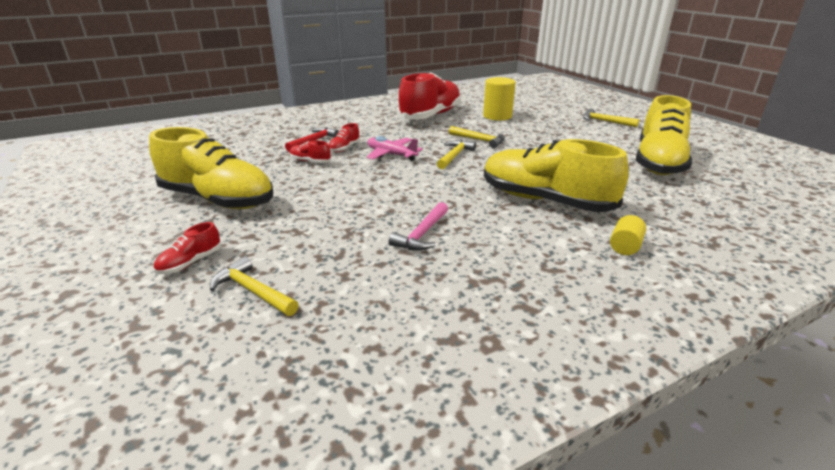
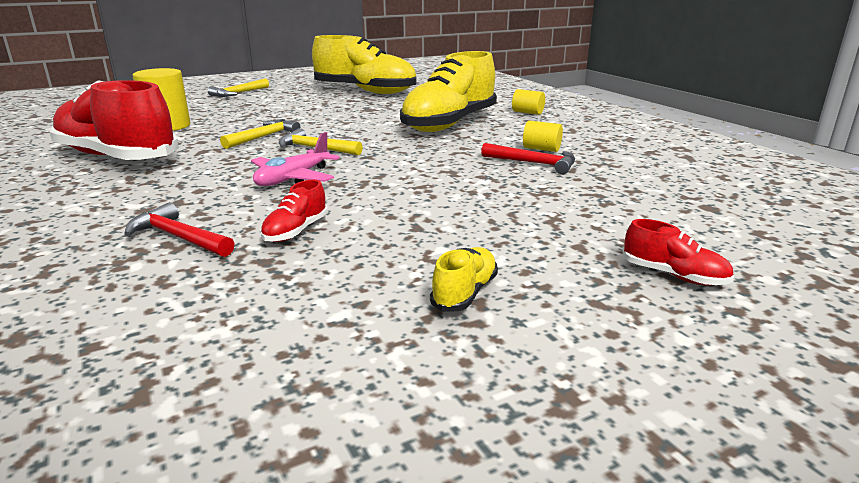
camera: 90 degrees left, 5 degrees down
yellow shoe [149,127,273,209] -> yellow shoe [430,247,498,312], size x0.40
yellow hammer [210,256,299,316] -> none
red shoe [329,123,360,152] -> none
pink hammer [389,202,448,251] -> red hammer [481,143,575,174]
none -> yellow cylinder [523,121,563,152]

